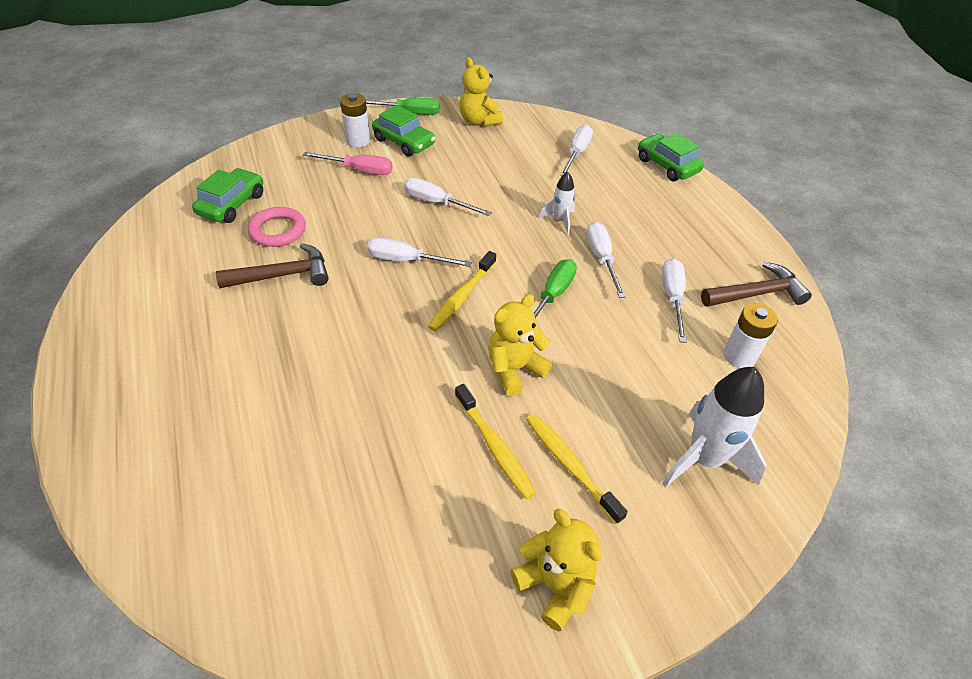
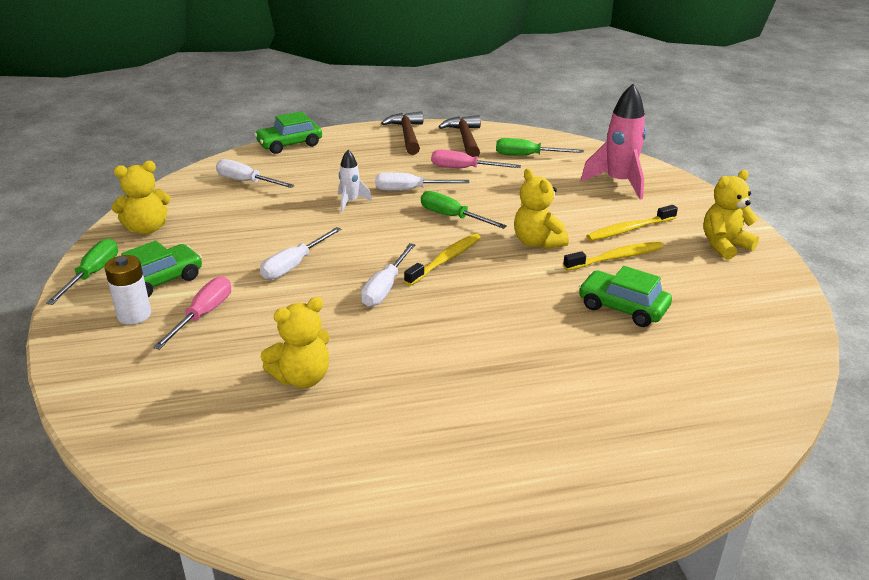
camera: 80 degrees left, 15 degrees down
green car [192,168,263,223] -> green car moved to [579,266,672,327]
brown hammer [216,244,329,288] -> brown hammer moved to [381,111,423,155]
pink ring [248,207,306,247] -> yellow teddy bear [260,297,330,388]
yellow toothbrush [428,251,496,331] -> yellow toothbrush turned 90 degrees counterclockwise [404,234,481,286]
white screwdriver [662,258,687,343] -> pink screwdriver [431,149,521,168]
white rocket [662,367,767,488] -> pink rocket [581,84,646,200]
white battery [724,303,778,368] -> green screwdriver [496,138,584,156]

